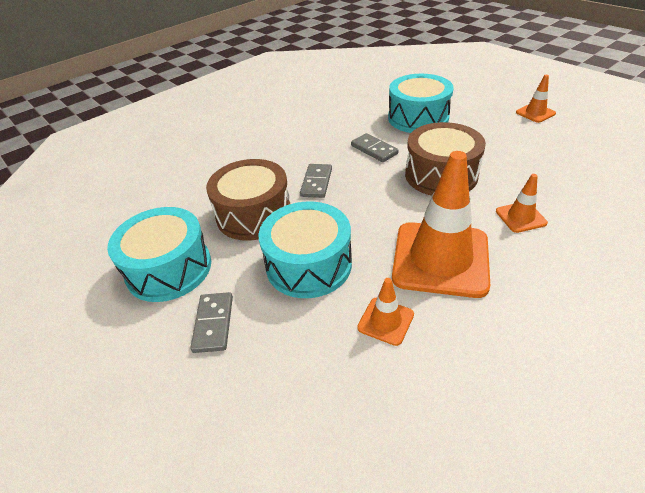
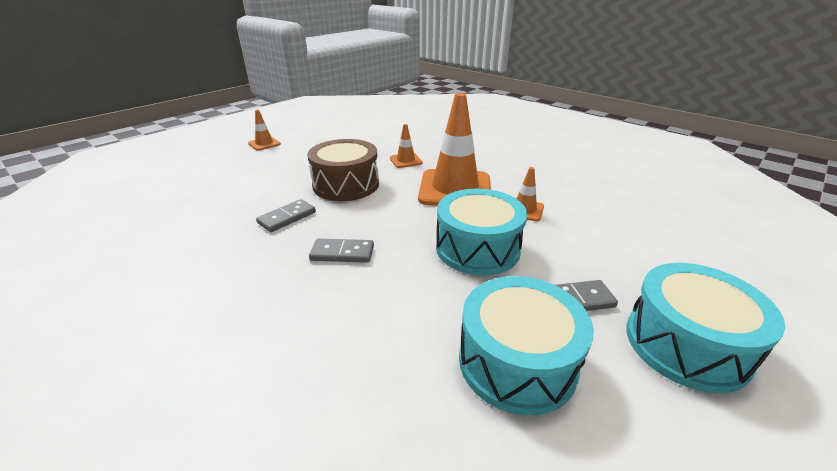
camera: 100 degrees left, 10 degrees down
brown drum [206,159,291,241] -> none
turquoise drum [388,74,454,133] -> turquoise drum moved to [626,263,785,393]

